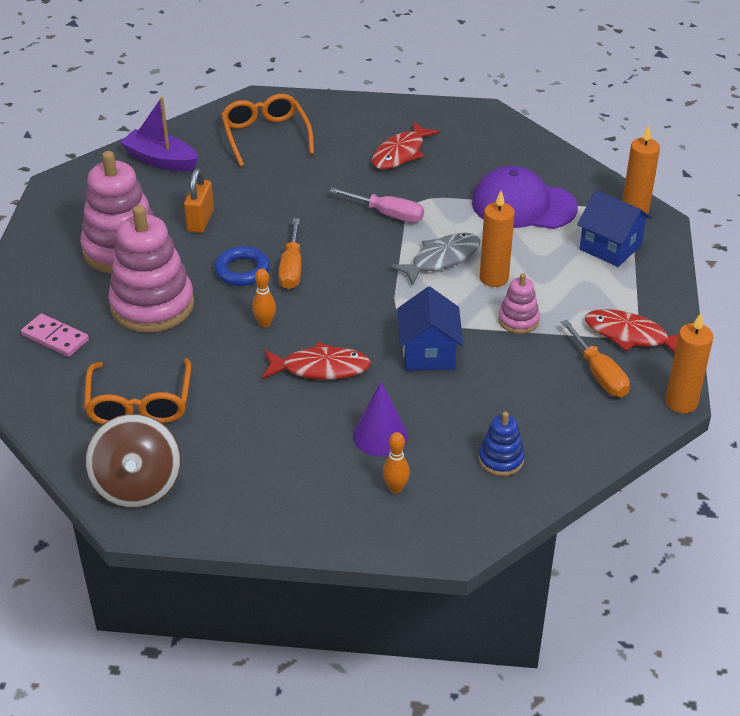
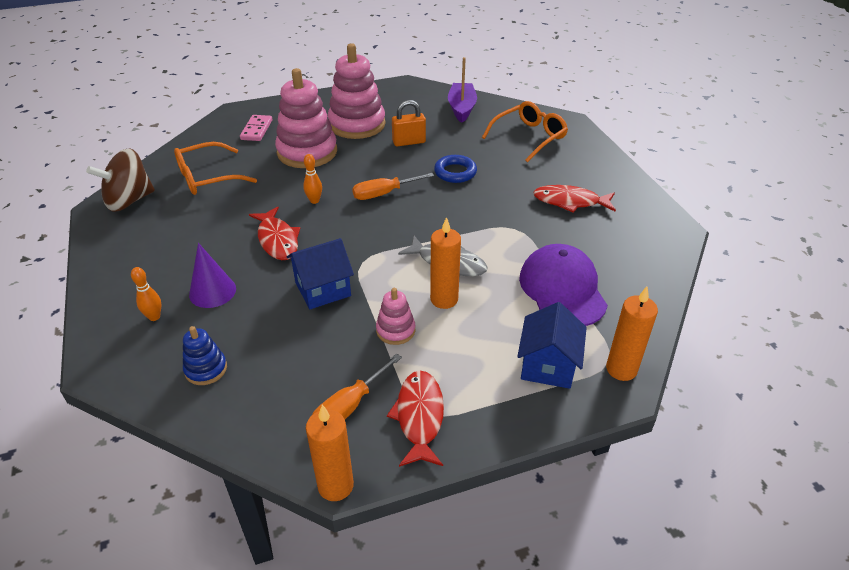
camera: 65 degrees right, 0 degrees up
blue ring [214,246,270,286] -> blue ring moved to [434,155,477,183]
pink screwdriver [329,188,424,223] -> none

